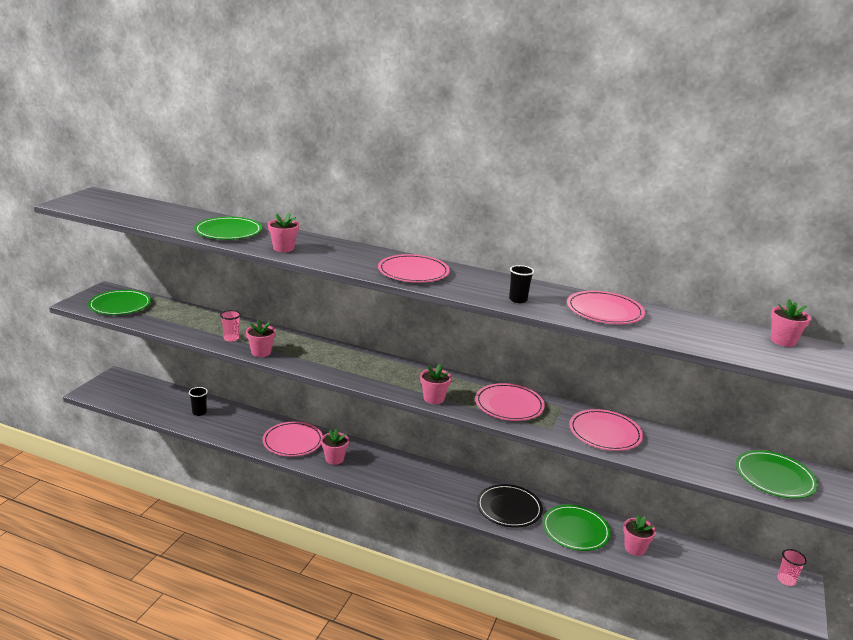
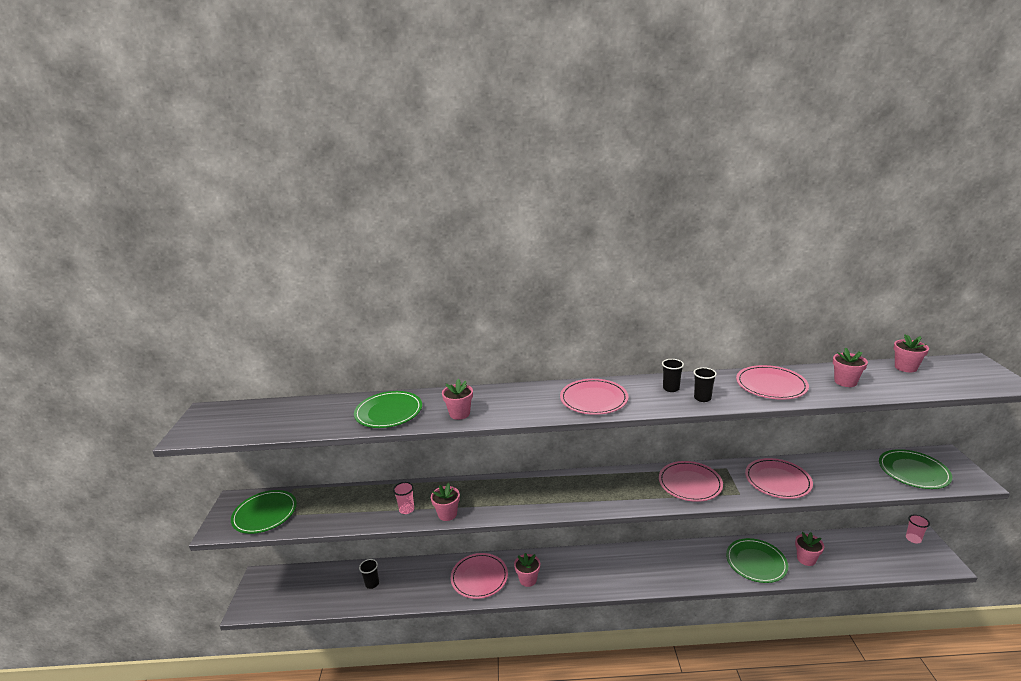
camera: 20 degrees left, 0 degrees up
pink flower pot [420,364,452,404] -> pink flower pot moved to [833,348,868,387]
black plate [477,484,543,528] -> none
none -> black cup [662,359,684,392]

